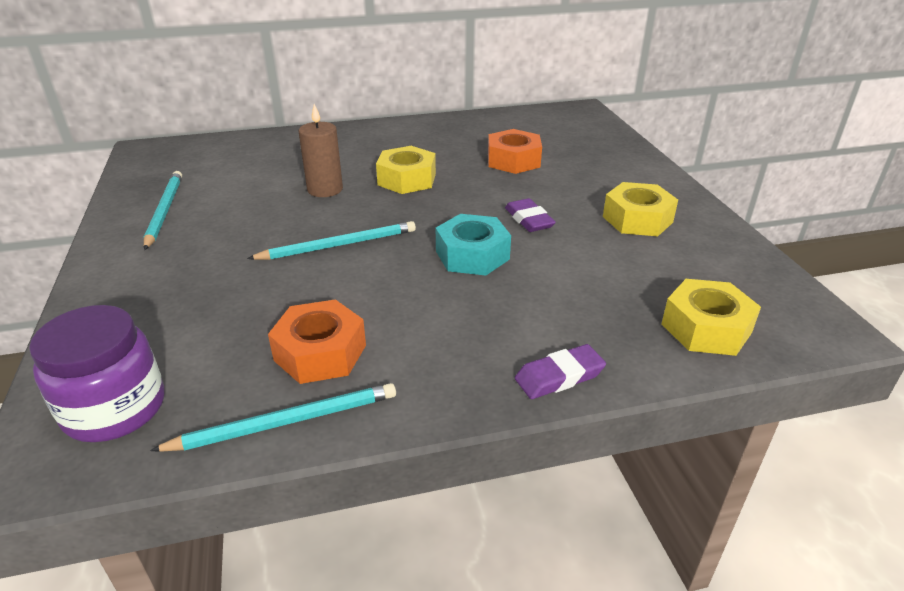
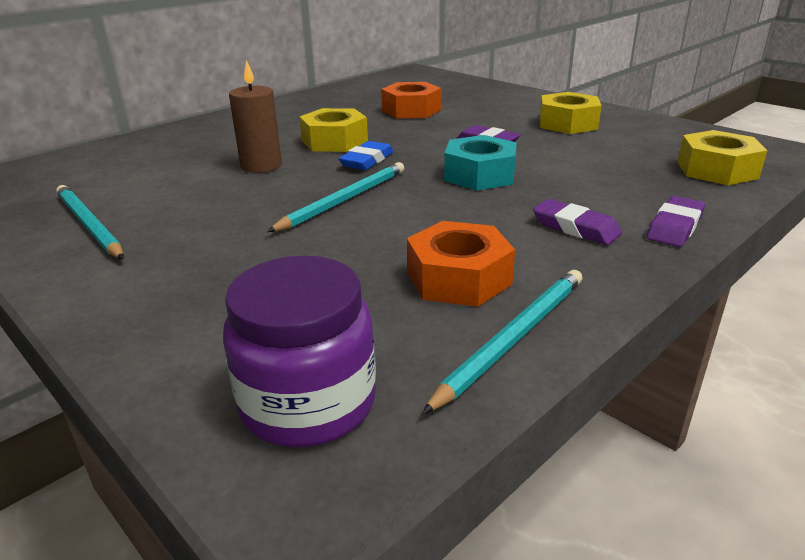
camera: 30 degrees left, 5 degrees down
none -> blue eraser [339,141,394,170]
none -> purple eraser [533,199,622,245]

